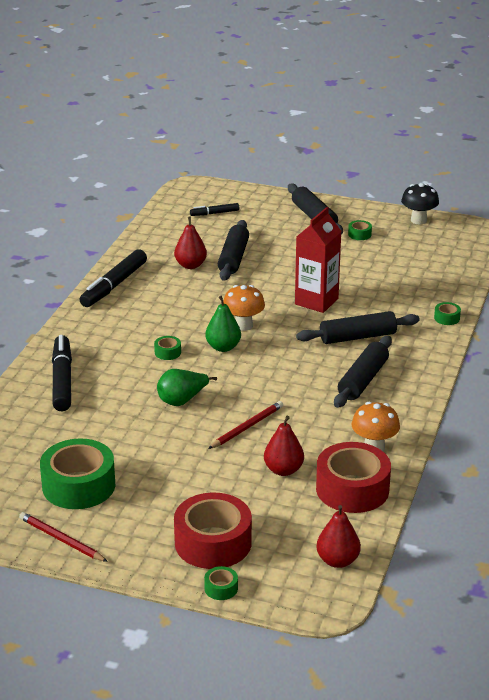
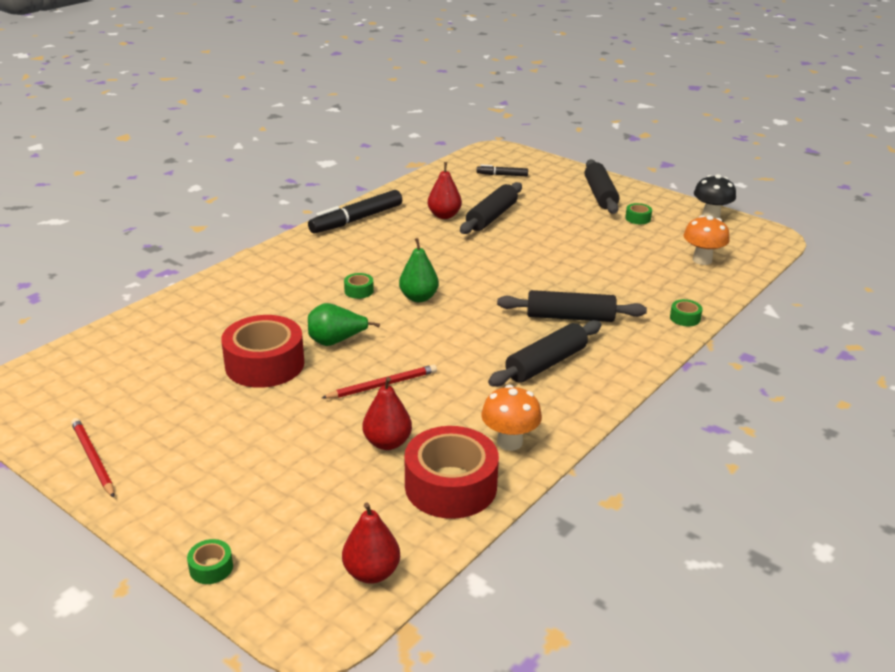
camera: 20 degrees right, 0 degrees up
green tape [40,439,116,509] -> none
black marker [52,335,72,411] -> none
red tape [174,493,252,569] -> red tape moved to [221,315,304,388]
orange mushroom [223,285,265,331] -> orange mushroom moved to [683,215,730,265]
red carton [295,207,342,313] -> none

